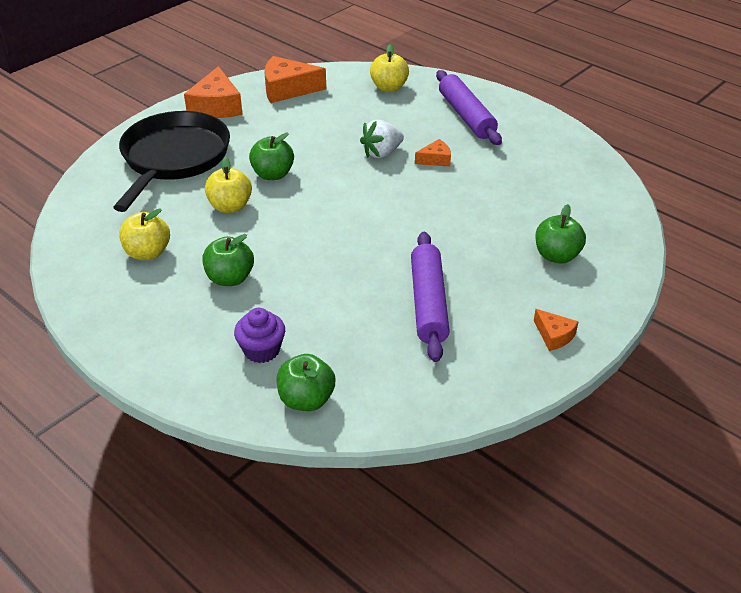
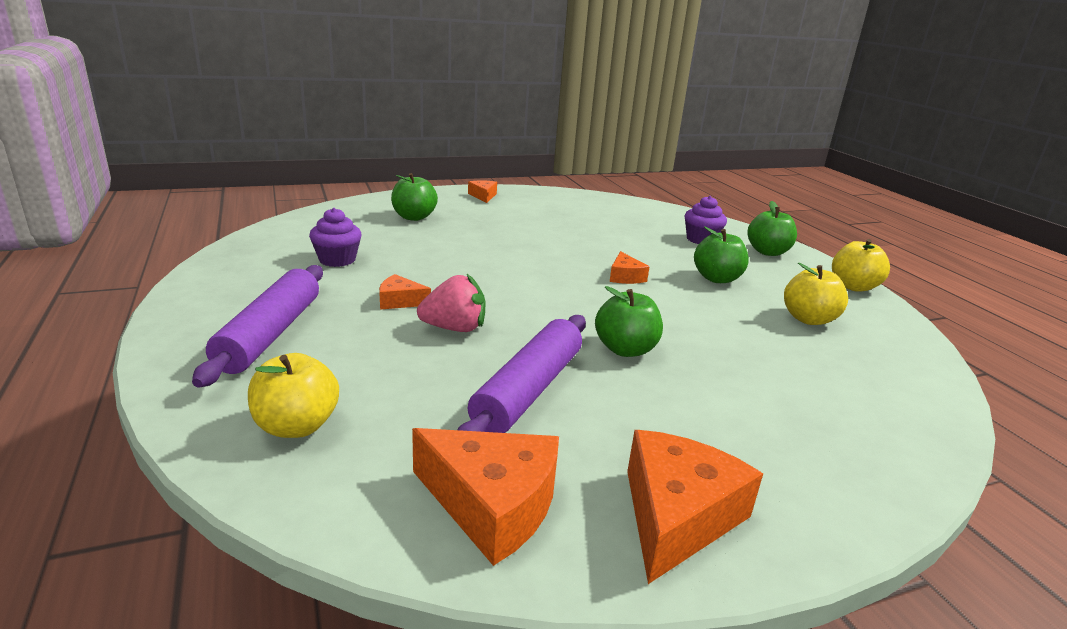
camera: 155 degrees left, 15 degrees down
black pan [113,111,230,212] -> none
yellow apple [205,157,252,213] -> yellow apple moved to [832,239,890,292]
green apple [277,354,336,411] -> green apple moved to [747,201,797,256]
white strawberry [360,120,404,158] -> pink strawberry [417,274,486,332]
purple rolling pin [411,232,450,362] -> purple rolling pin moved to [457,315,586,433]
none -> purple cupcake [309,208,362,267]
none -> orange cheese [610,251,650,284]

